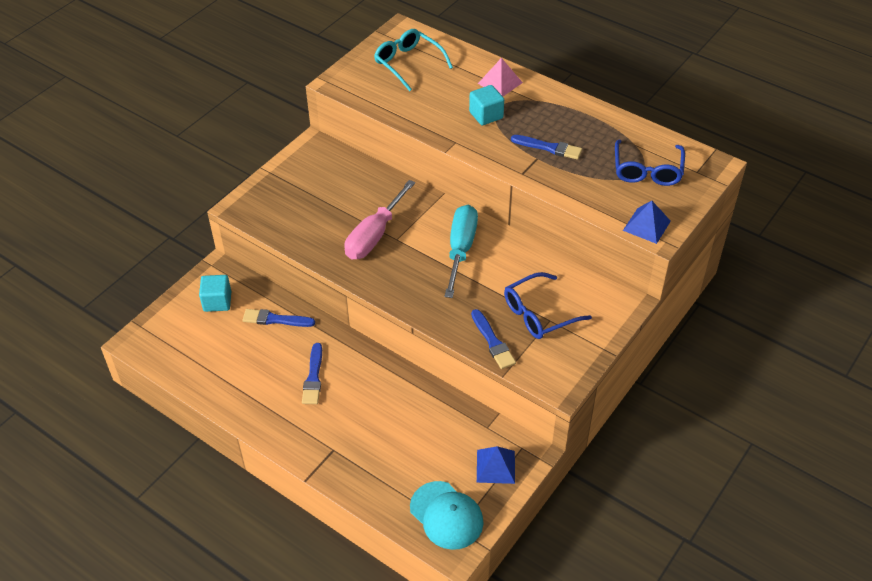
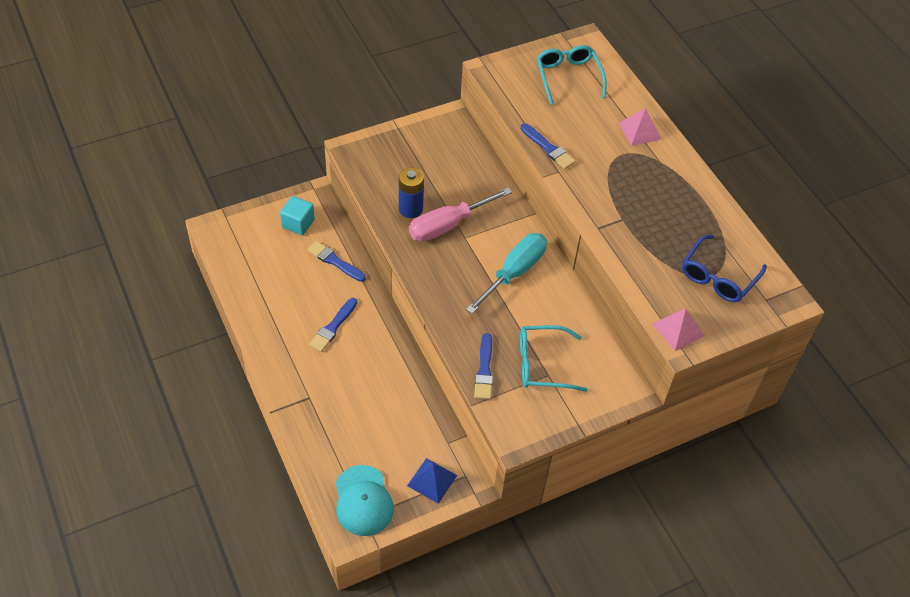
camera: 25 degrees right, 5 degrees up
turquoise cube [469,85,504,125] -> none
blue glasses [504,272,592,339] -> turquoise glasses [520,325,587,392]
blue brush [511,135,582,160] -> blue brush moved to [521,123,576,169]
blue pyramid [623,201,671,244] -> pink pyramid [652,309,705,351]
none -> blue battery [399,167,424,218]

